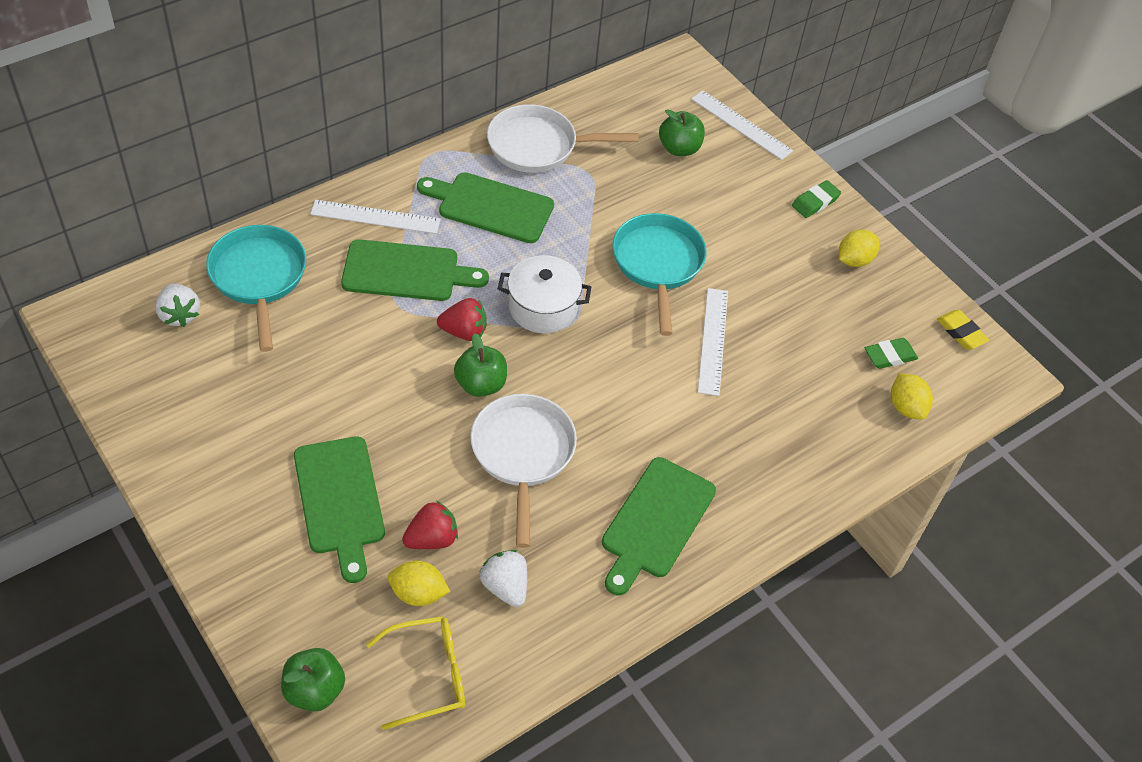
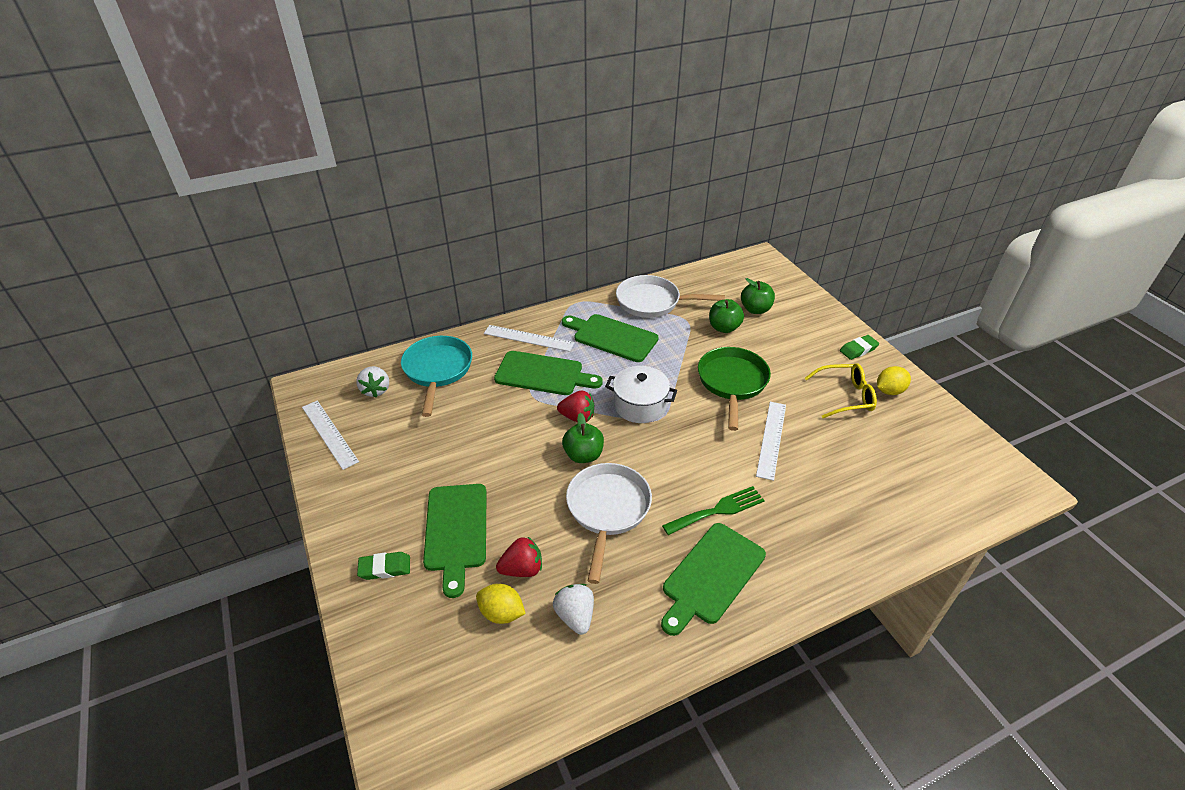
camera: 15 degrees right, 10 degrees down
green apple [281,648,345,712] -> green apple moved to [709,299,744,333]
yellow glasses [366,616,465,730] -> yellow glasses moved to [805,363,877,418]
turquoise pan [612,213,707,336] -> green pan [698,347,771,431]
white ruler [691,90,793,160] -> white ruler moved to [302,400,359,470]
green eraser [865,338,918,369] -> green eraser moved to [357,552,410,580]
yellow lemon [891,373,933,420] -> none
yellow eraser [937,310,989,349] -> none
none -> green fork [662,486,765,535]

